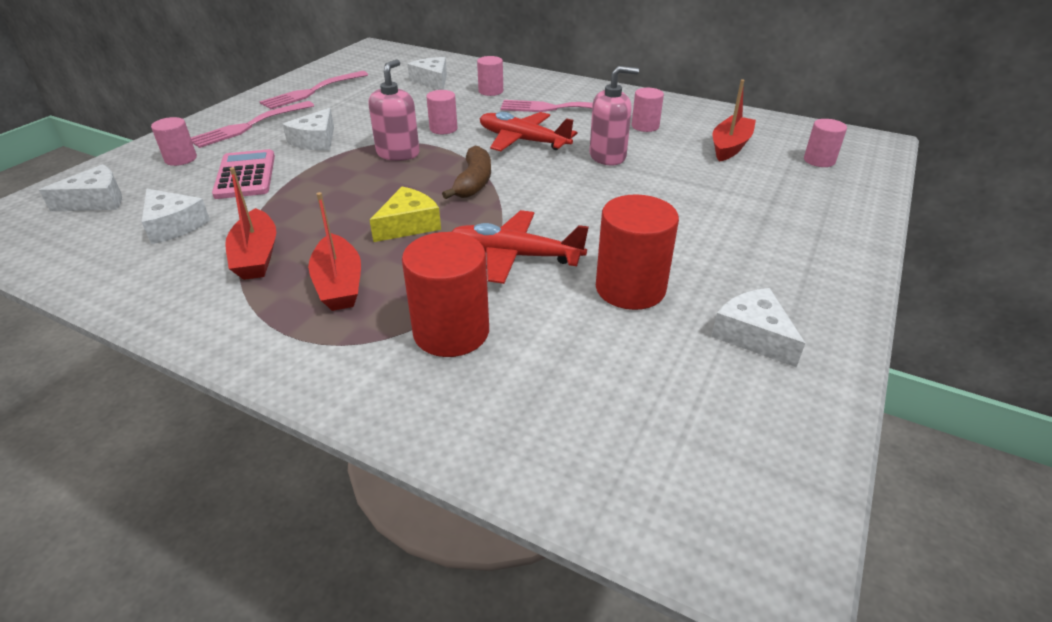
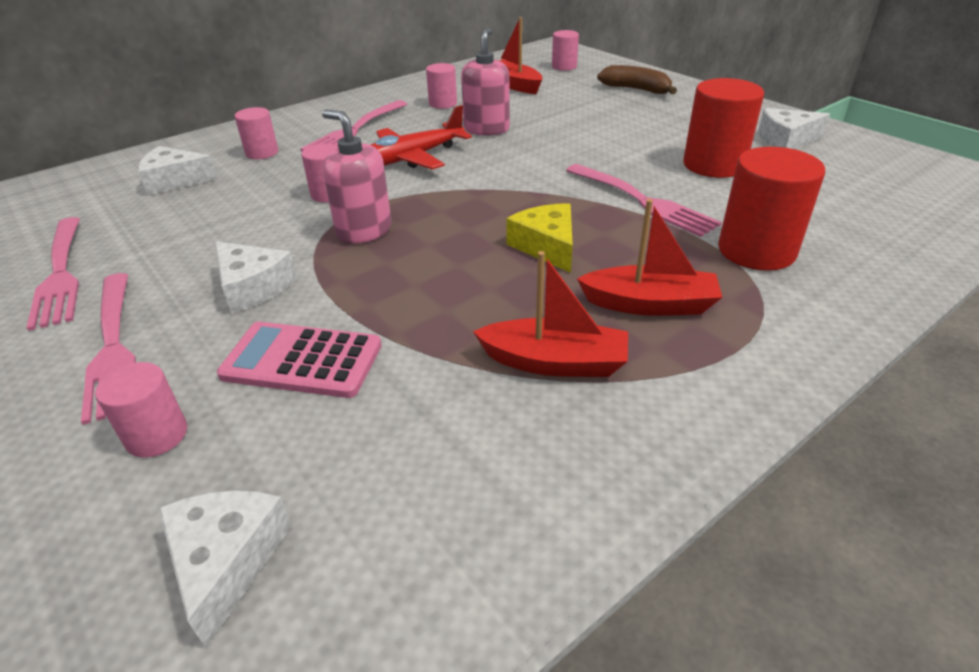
camera: 65 degrees left, 0 degrees up
white cheese [142,189,210,244] -> none
brown banana [442,146,491,199] -> brown banana moved to [597,65,677,94]
red plane [452,210,589,284] -> pink fork [566,164,722,237]

